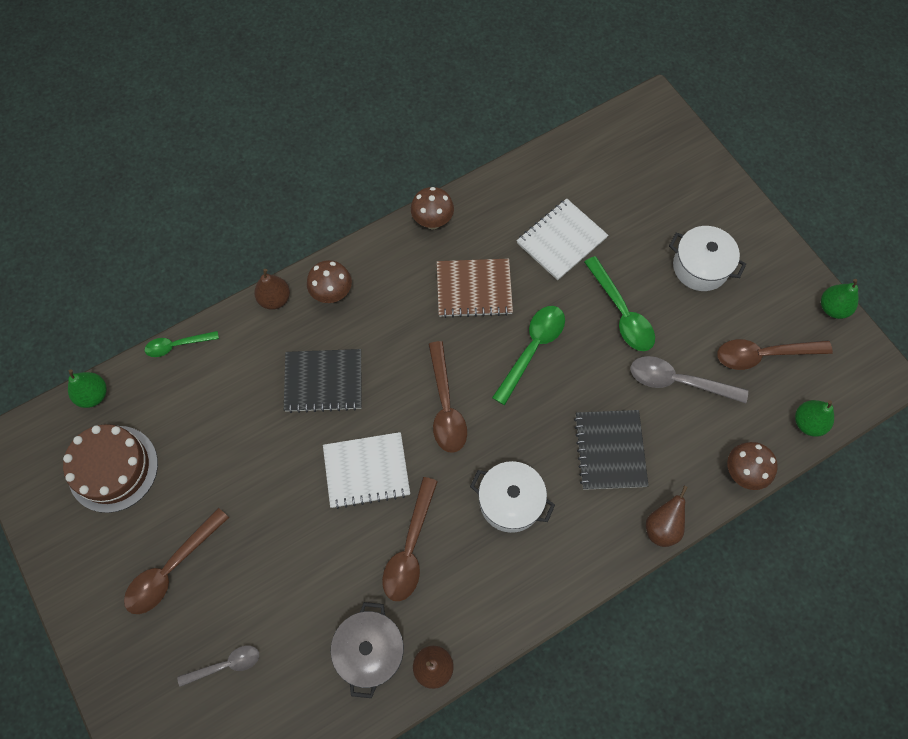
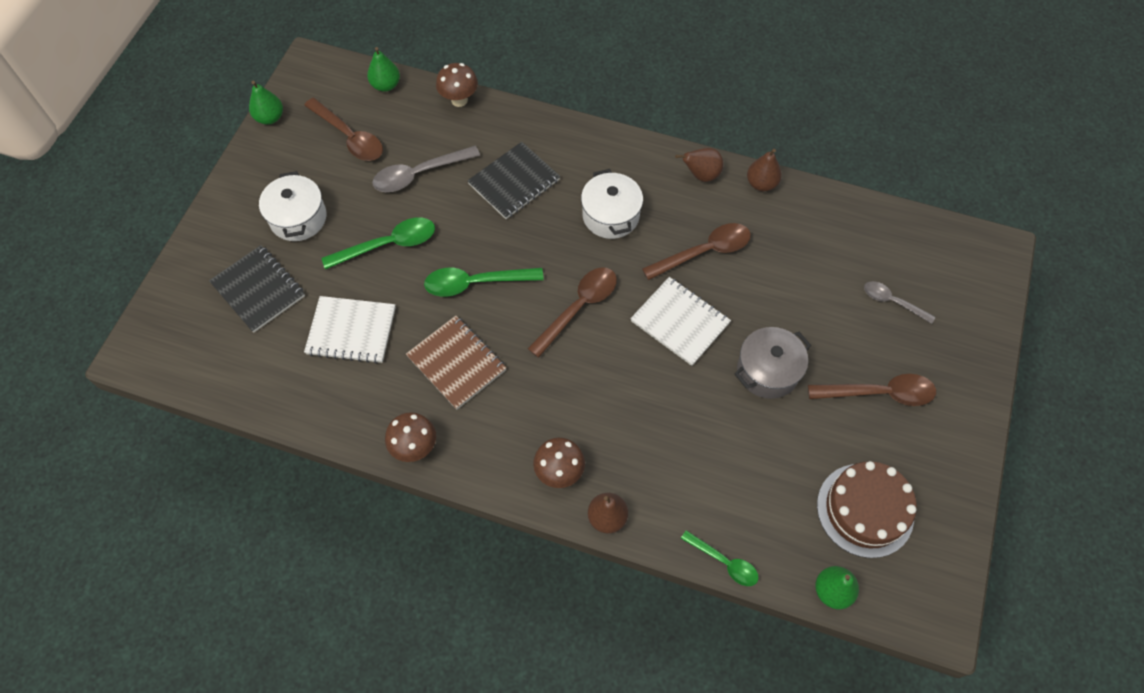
camera: 130 degrees left, 5 degrees down
black notebook [284,349,361,413] -> black notebook moved to [209,245,305,333]
grey pot [331,602,404,698] -> grey pot moved to [734,327,811,399]
green spoon [584,256,655,351] -> green spoon turned 45 degrees clockwise [321,217,435,269]
grey spoon [630,356,748,403] -> grey spoon turned 90 degrees clockwise [372,146,480,192]
brown pear [646,486,688,547] -> brown pear moved to [675,148,724,182]

